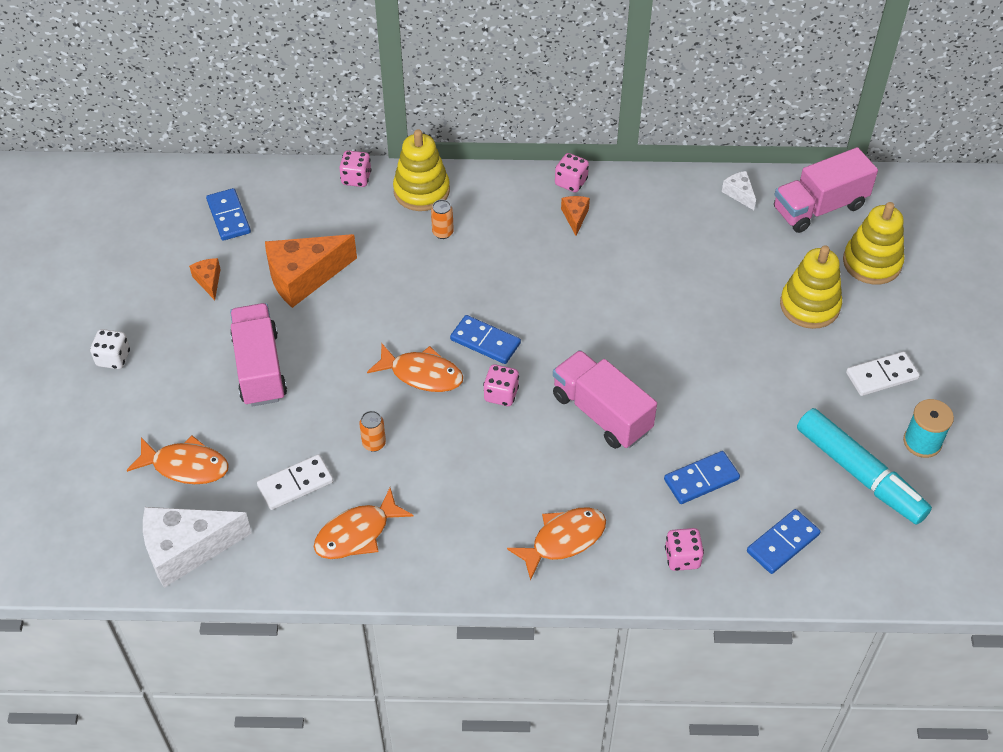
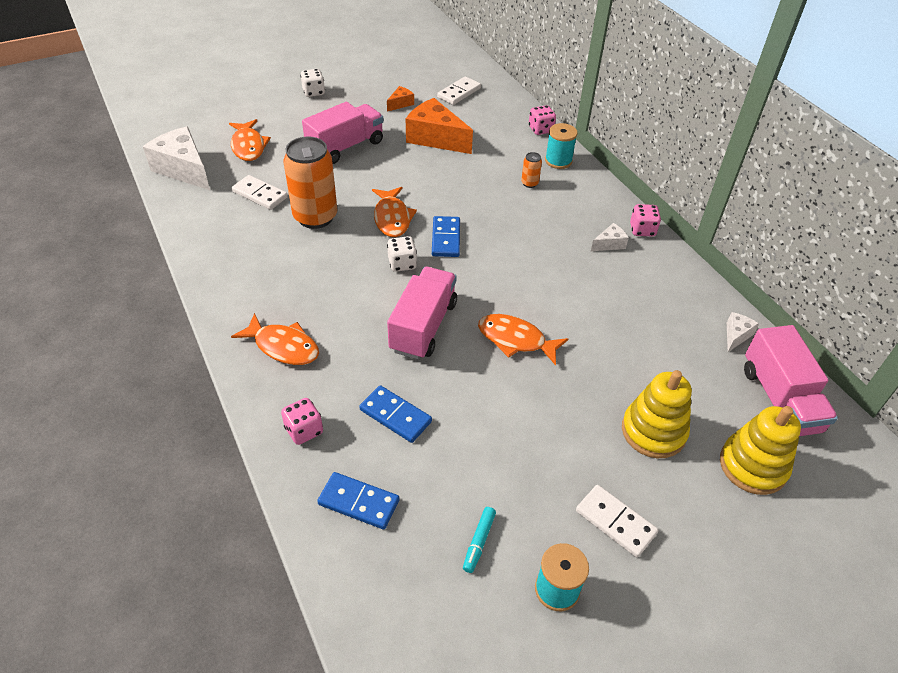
camera: 60 degrees right, 5 degrees down
blue domino [206,188,251,241] -> white domino [437,76,481,105]
orange fish [314,488,414,559] -> orange fish moved to [478,314,568,365]
orange can [359,411,386,452] -> orange can [283,136,338,229], size x2.38
yellow stacking toy [393,129,450,211] -> turquoise spool [545,123,578,169]
pink dice [483,364,519,406] -> white dice [387,236,417,272]
orange cheese [561,196,590,236] -> white cheese [591,223,629,251]
pink truck [774,147,878,233] -> pink truck turned 135 degrees counterclockwise [744,325,838,436]
turquoise marker [797,408,932,525] -> turquoise marker [463,507,496,573], size x0.41

